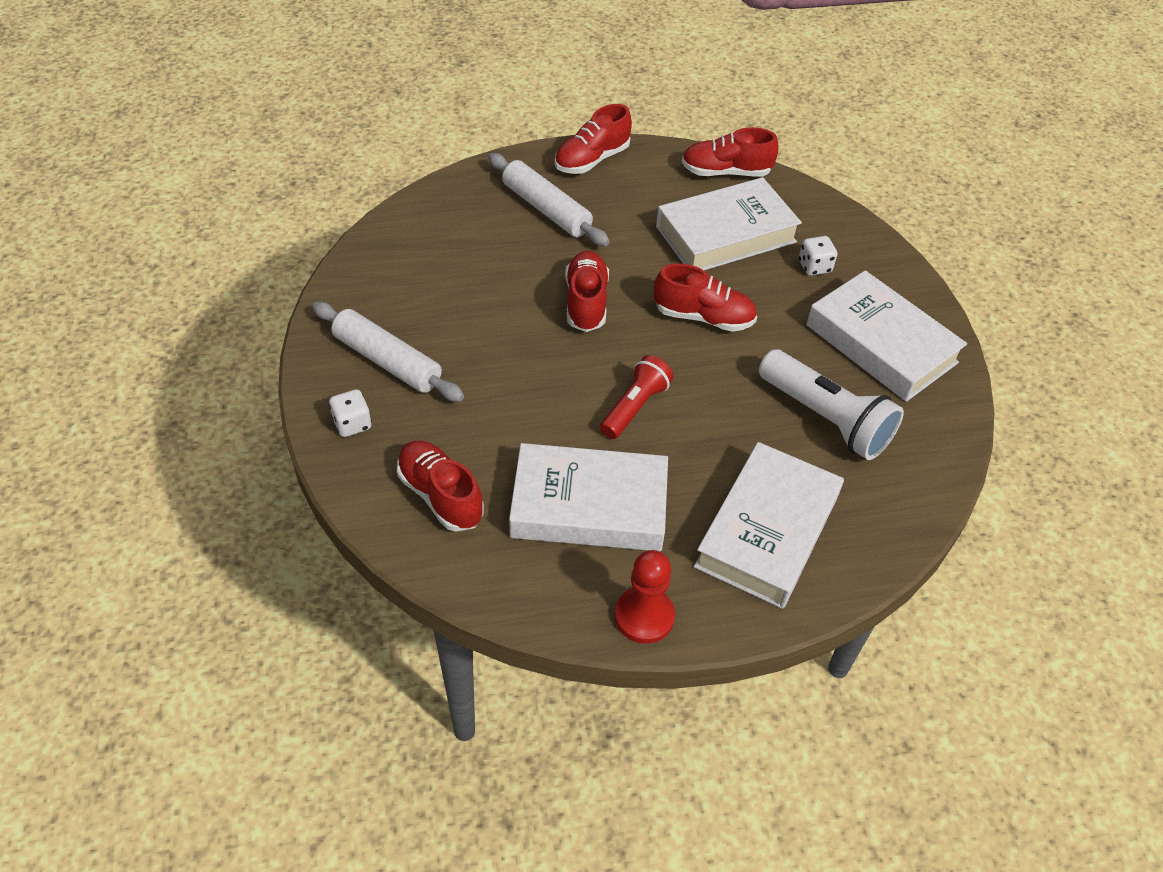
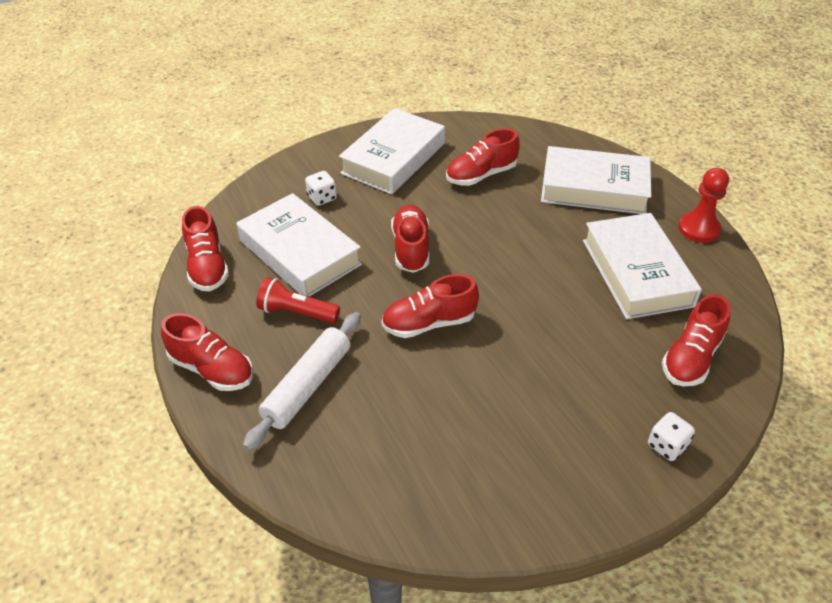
camera: 105 degrees left, 5 degrees down
white rolling pin [312,302,464,402] -> none
red flashlight [600,355,674,439] -> red flashlight moved to [256,277,340,323]
white flashlight [759,349,904,460] -> red shoe [446,128,520,186]

